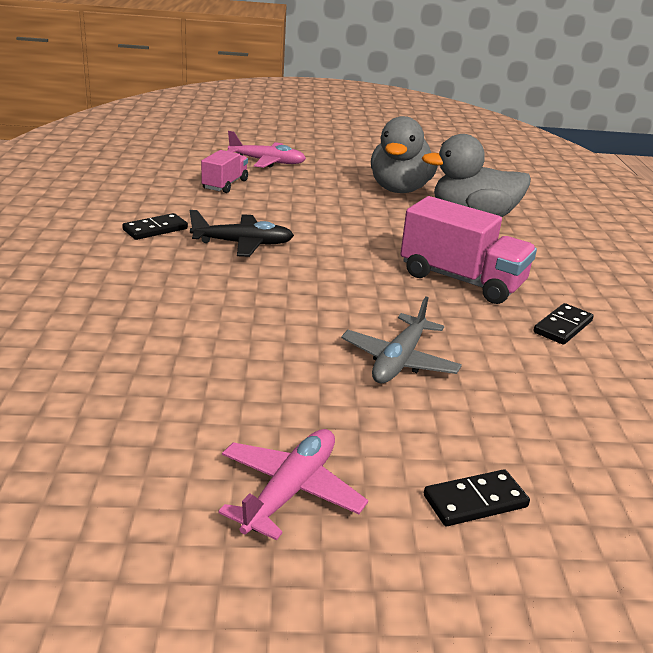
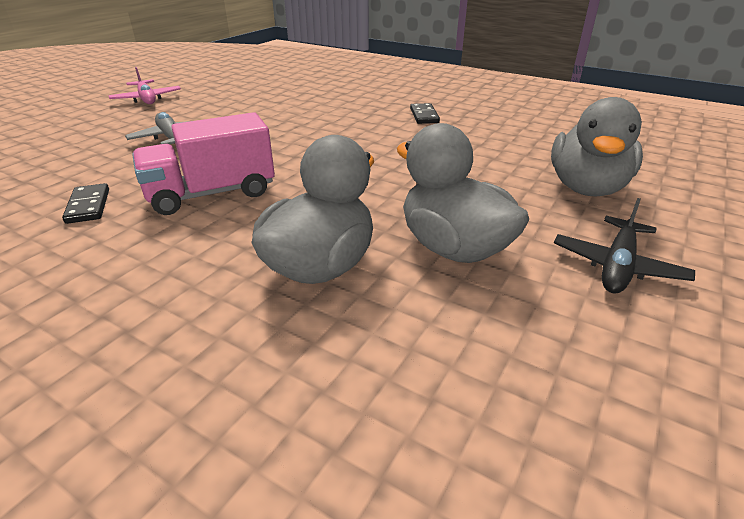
camera: 125 degrees right, 5 degrees up
black plane [190,210,294,257] -> black plane moved to [554,198,695,294]
pink truck [201,150,248,193] -> none
pink plane [227,131,306,168] -> grey duck [551,97,643,196]
black domino [424,469,530,526] -> none

